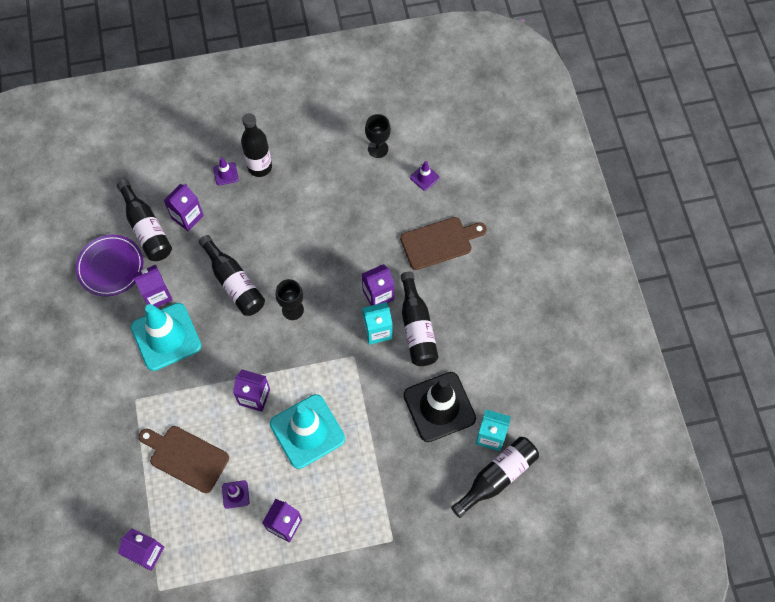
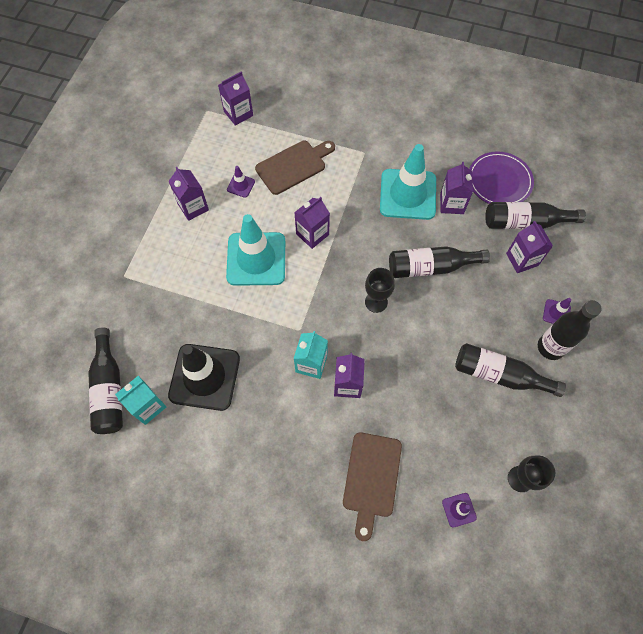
camera: 120 degrees right, 0 degrees up
black bottle [401,272,439,366] -> black bottle moved to [455,343,566,397]

